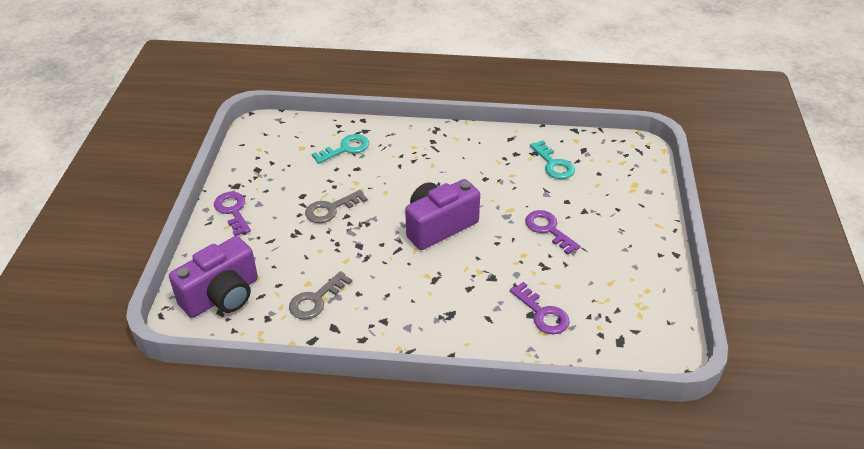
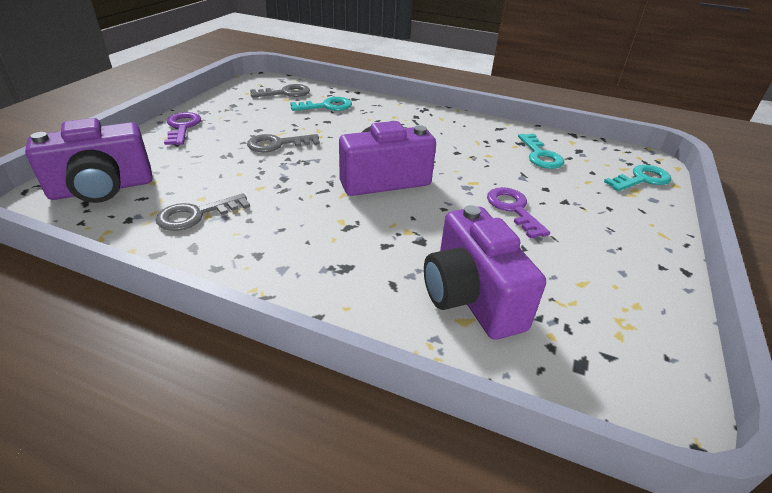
camera: 15 degrees right, 5 degrees down
purple key [510,282,570,334] -> purple camera [424,205,546,340]
none -> grey key [250,84,310,98]
none -> turquoise key [604,165,671,191]

